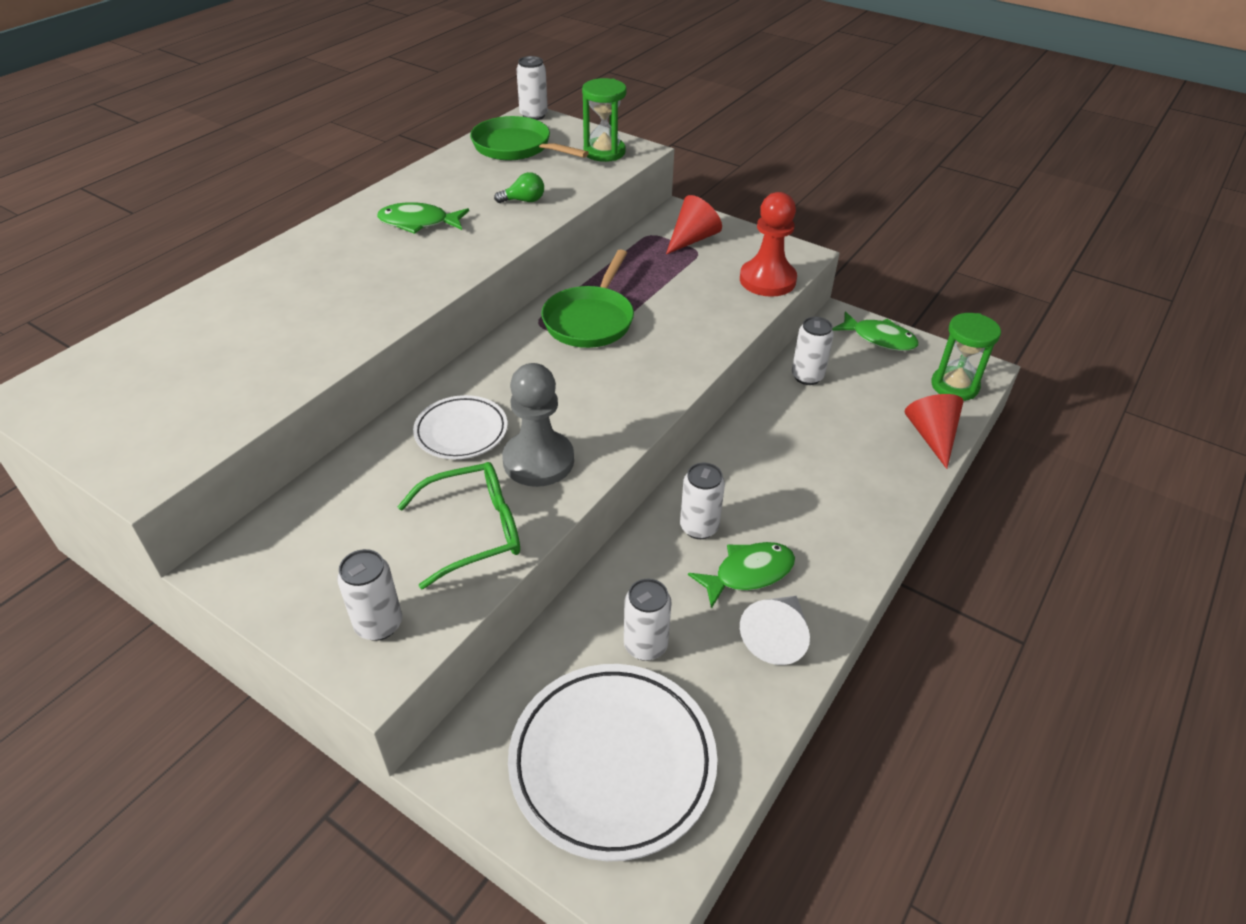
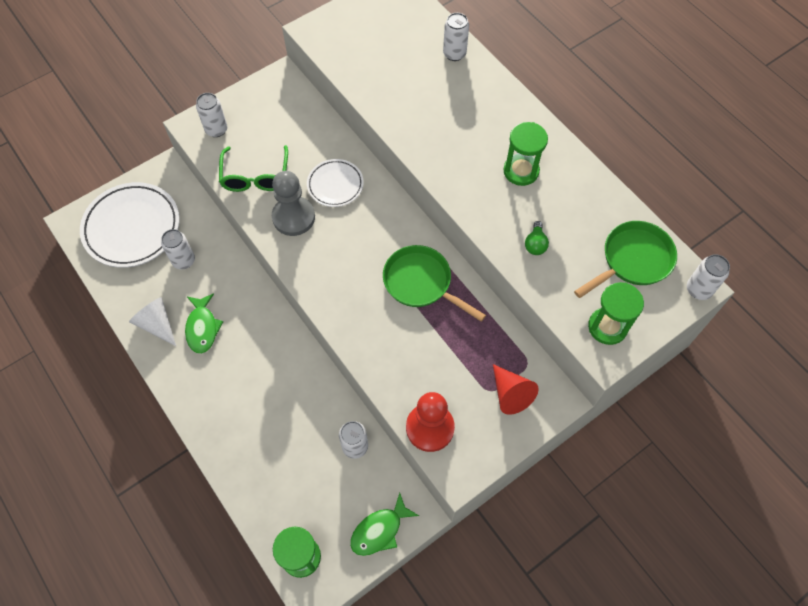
camera: 110 degrees right, 20 degrees up
green fish [377,202,469,234] -> green hourglass [503,122,548,186]
white can [680,463,725,539] -> white can moved to [443,13,469,61]
red cone [905,394,963,469] -> none

